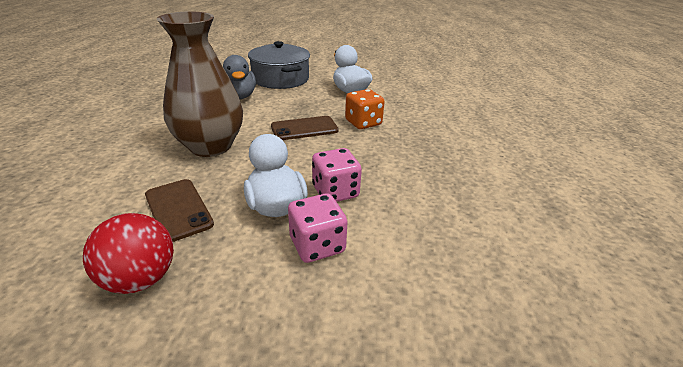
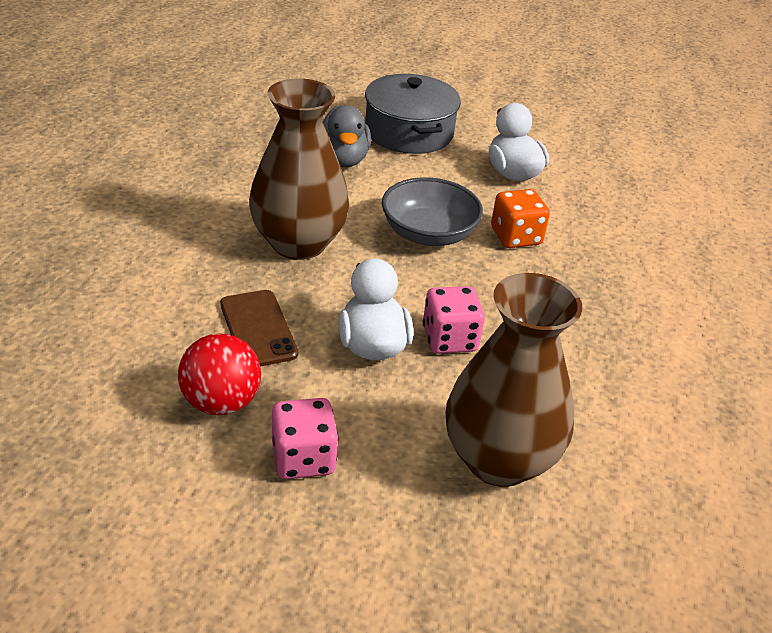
camera: 10 degrees right, 5 degrees up
brown phone [271,116,339,140] -> grey bowl [382,177,483,246]
pink dice [288,193,348,263] -> pink dice moved to [272,398,339,479]
none -> brown vase [445,273,582,487]

